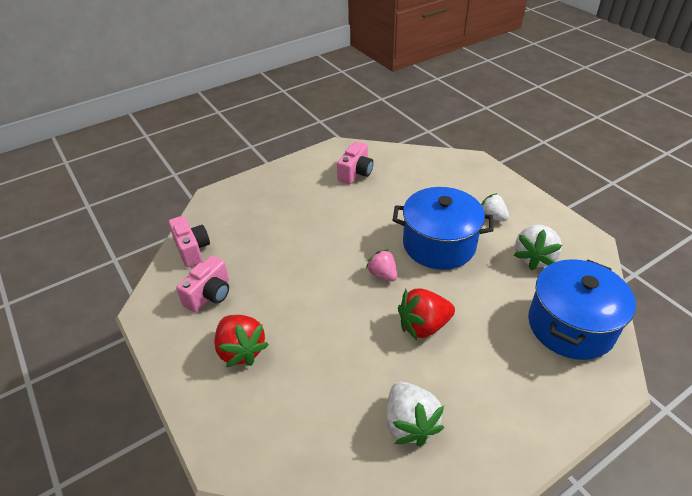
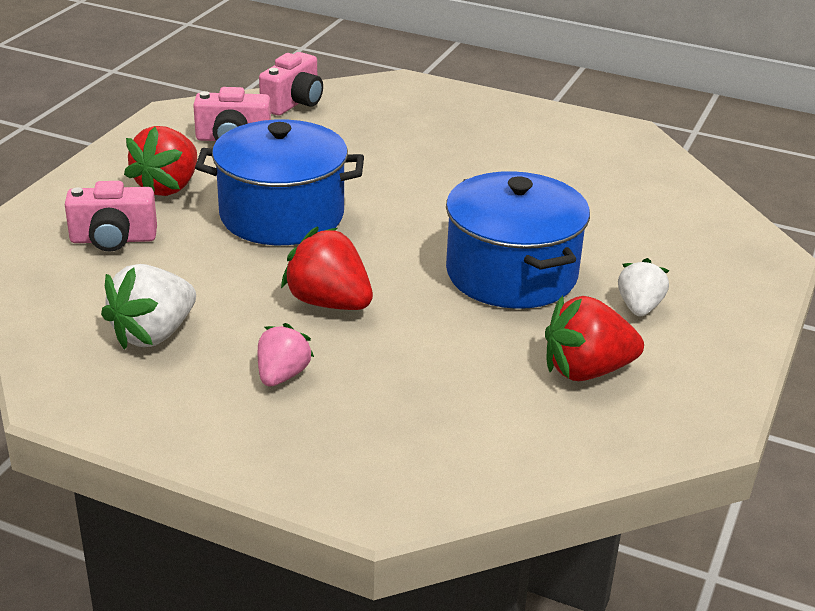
camera: 55 degrees right, 10 degrees down
pink camera [337,142,373,184] -> pink camera moved to [65,181,157,251]
pink strawberry [366,249,397,282] -> pink strawberry moved to [258,323,314,387]
white strawberry [514,225,562,271] -> red strawberry [545,295,644,381]
blue pot [528,259,636,360] -> blue pot moved to [195,120,364,245]

